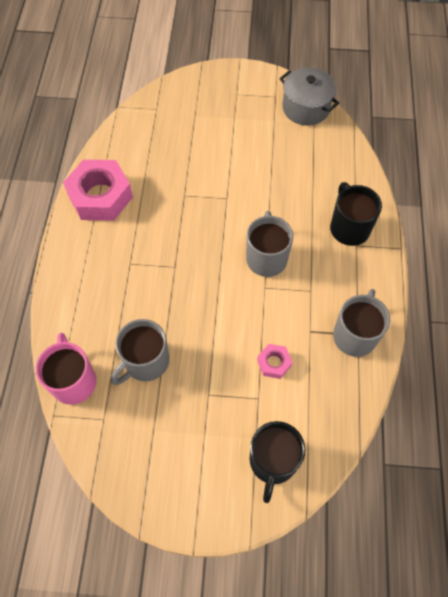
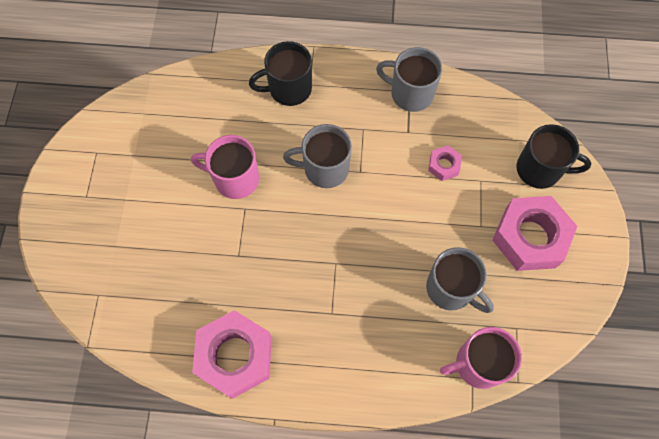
camera: 90 degrees left, 5 degrees up
grey pot [279,67,339,125] -> none
none -> pink mug [191,135,259,199]
none -> pink nut [492,196,577,271]

